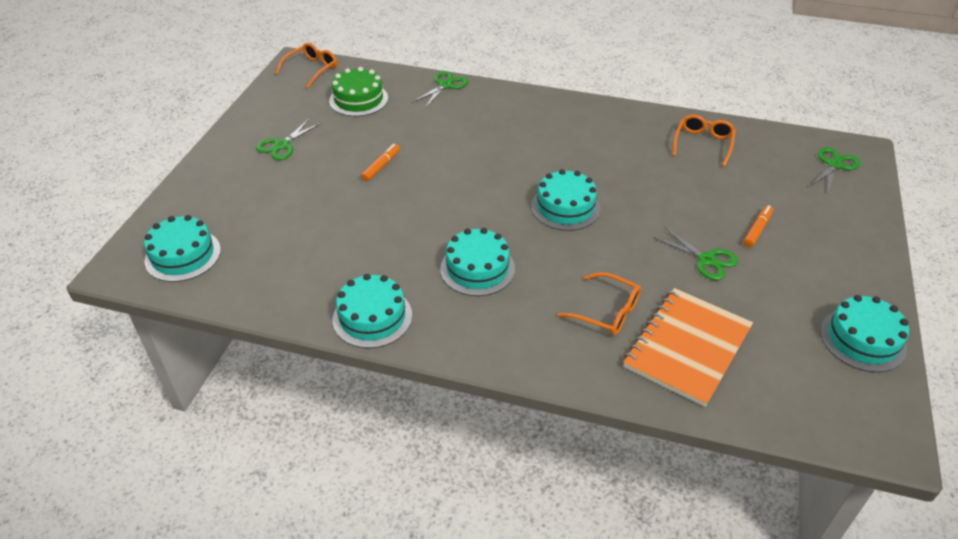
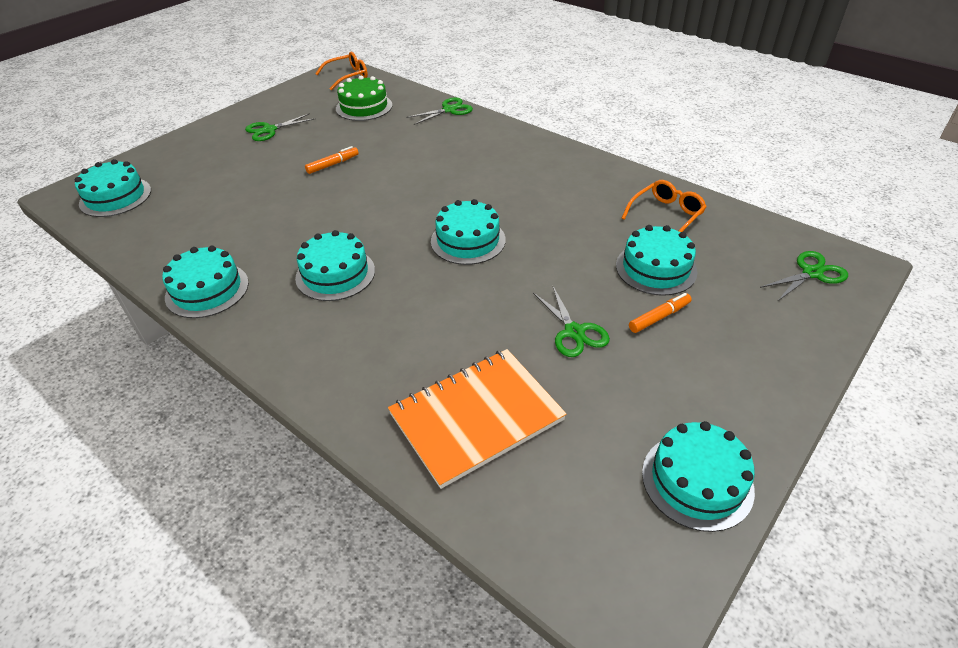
camera: 25 degrees right, 0 degrees up
orange glasses [558,272,641,336] -> none
none -> turquoise cake [616,225,697,296]

